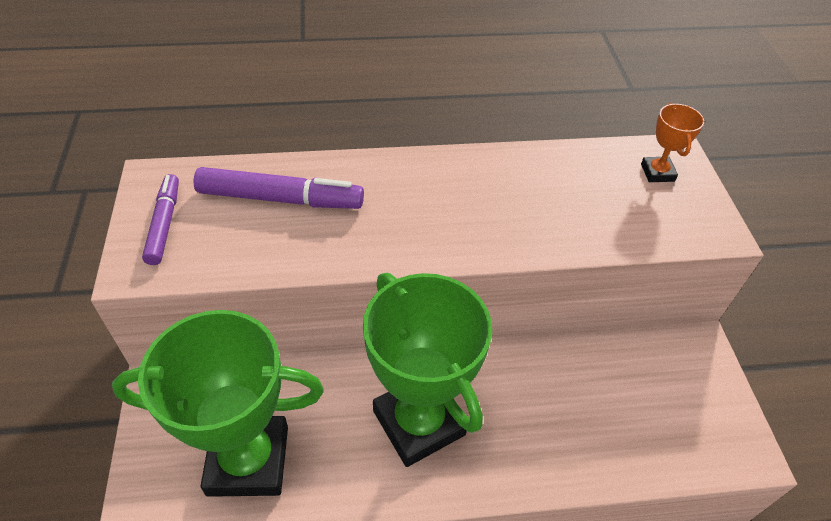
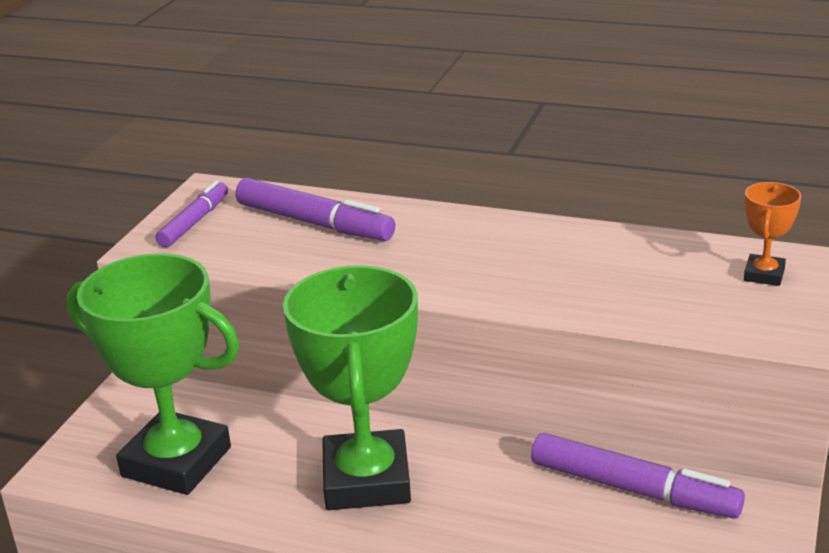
camera: 30 degrees right, 20 degrees down
none -> purple marker [531,433,745,519]

